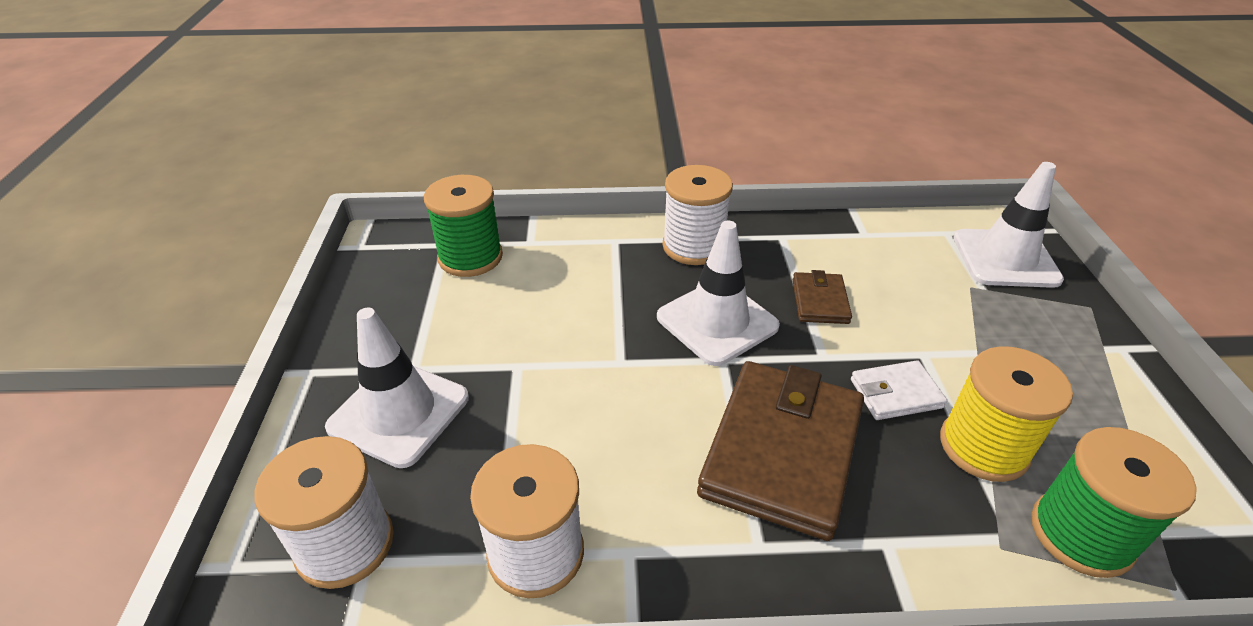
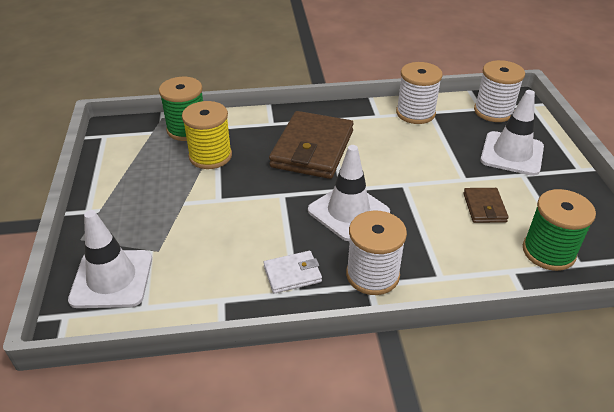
camera: 175 degrees right, 0 degrees up
brown wallet [793,270,852,324] -> brown wallet moved to [463,188,509,223]
white wallet [851,360,947,420] -> white wallet moved to [264,251,322,294]

